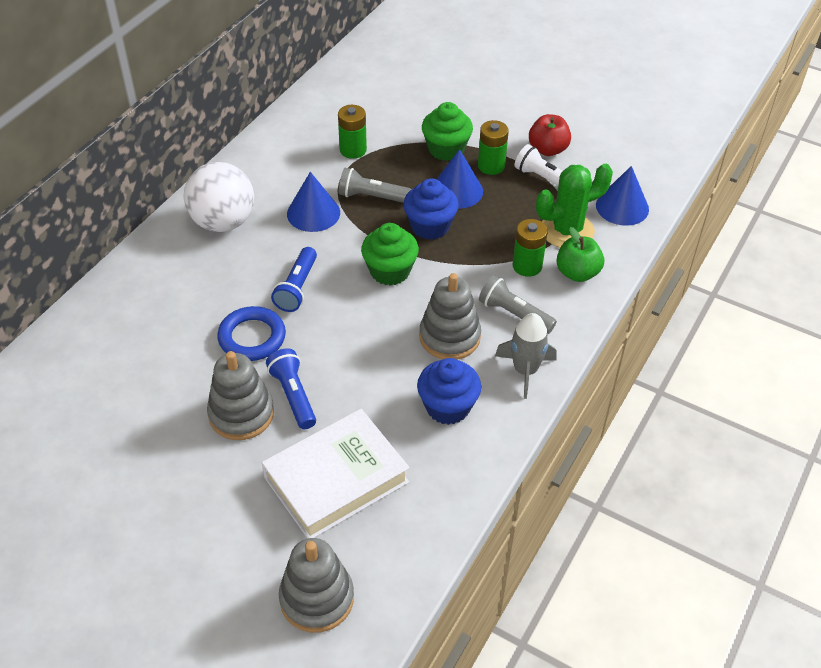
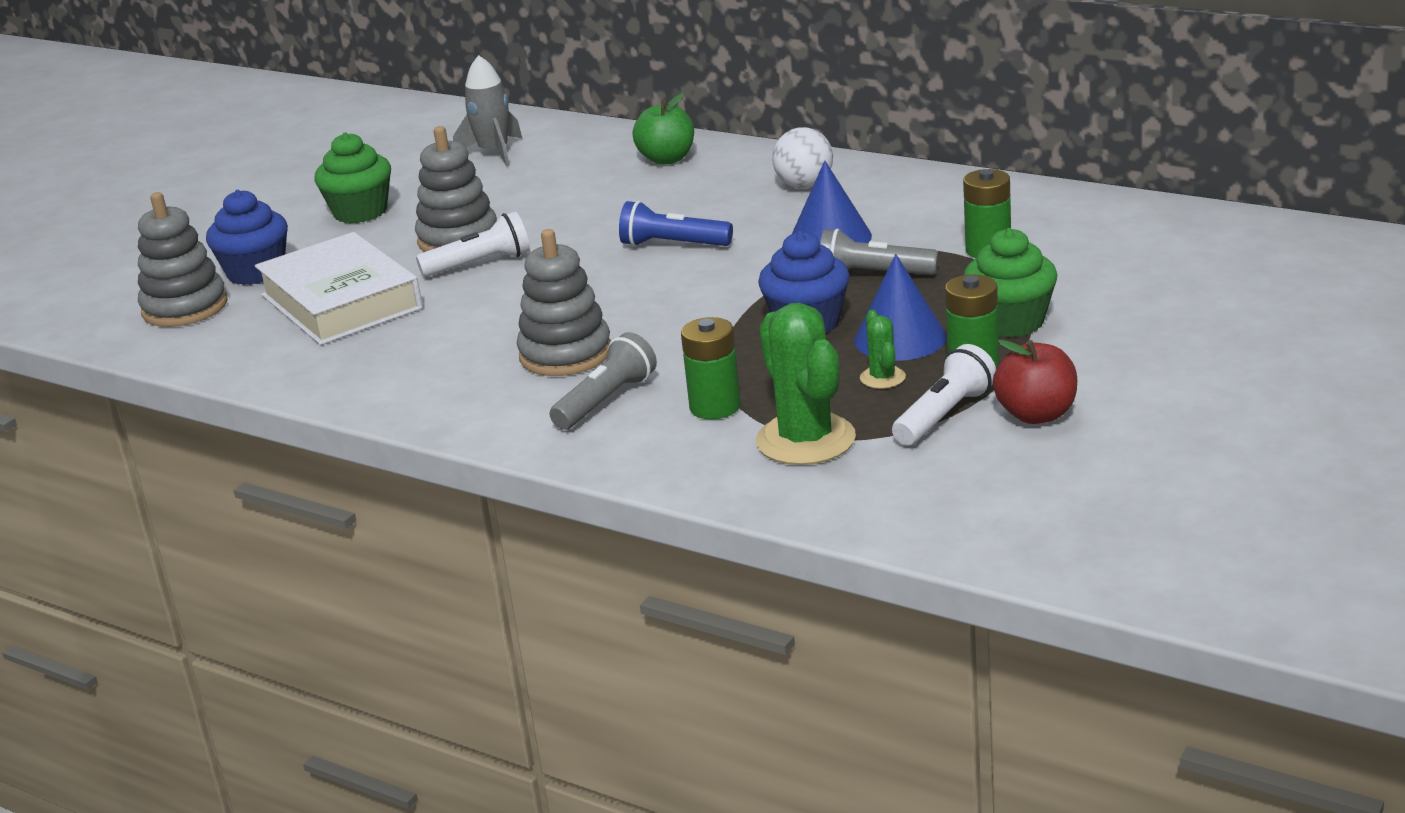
camera: 95 degrees right, 20 degrees down
white ball [183,162,254,232] -> white ball [772,127,833,188], size x0.61
blue ring [217,306,286,361] -> none
blue flashlight [266,348,316,429] -> white flashlight [416,211,530,277]
grey flashlight [339,168,412,203] -> grey flashlight turned 90 degrees counterclockwise [820,228,938,275]
green cupcake [361,223,419,286] -> green cupcake moved to [314,132,391,223]
blue cupcake [417,358,481,425] -> blue cupcake moved to [206,190,288,285]
grey rocket [495,313,556,399] -> grey rocket moved to [453,55,522,167]
green apple [556,227,604,282] -> green apple moved to [632,93,694,165]
blue cone [596,166,649,226] -> none
none -> green cactus [860,310,906,389]

